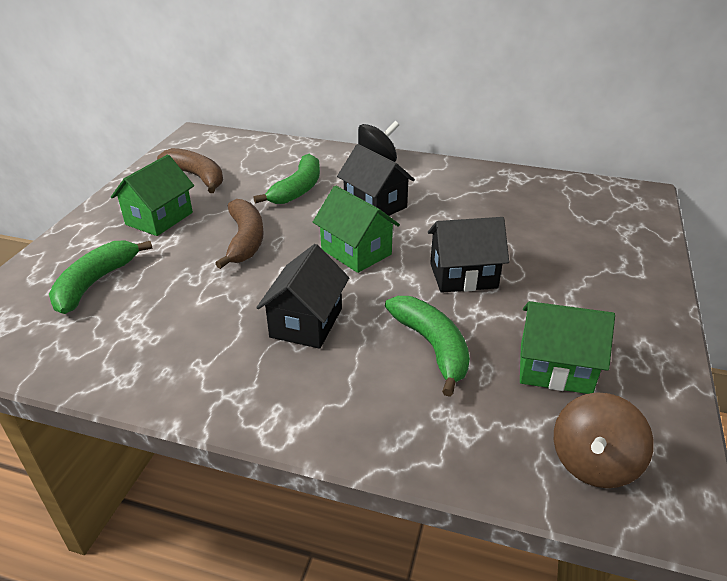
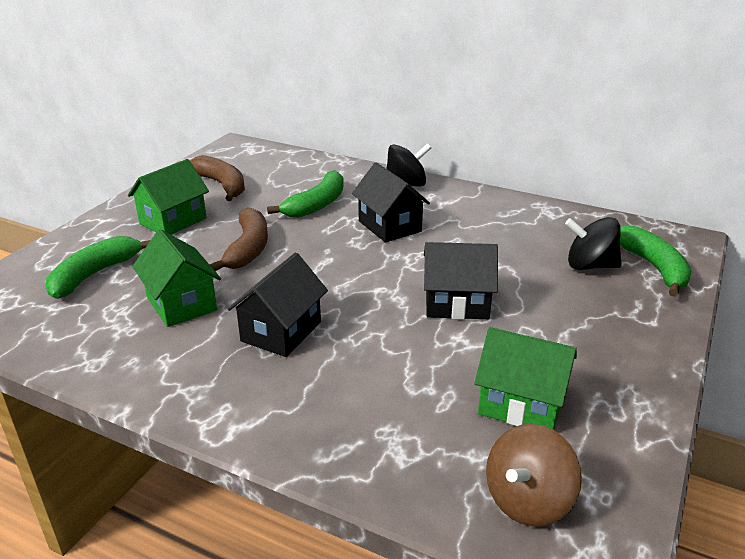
camera: 10 degrees right, 5 degrees down
green house [313,185,400,273] -> green house moved to [132,229,221,327]
green banana [385,296,470,397] -> green banana moved to [620,226,692,297]
none -> black spinning top [565,217,622,270]

